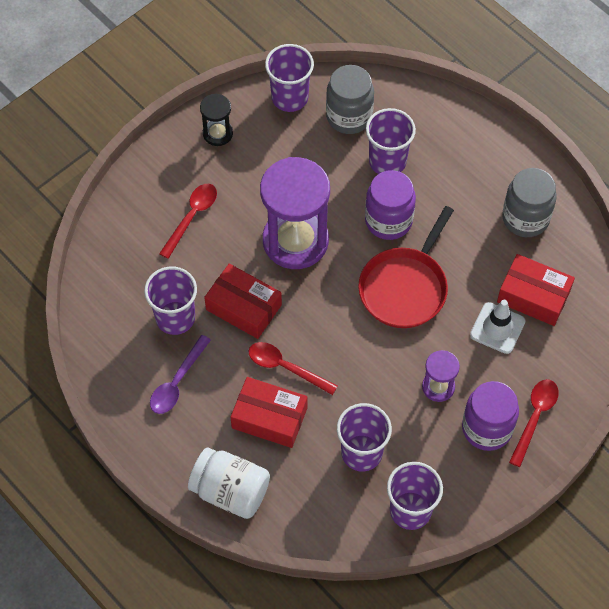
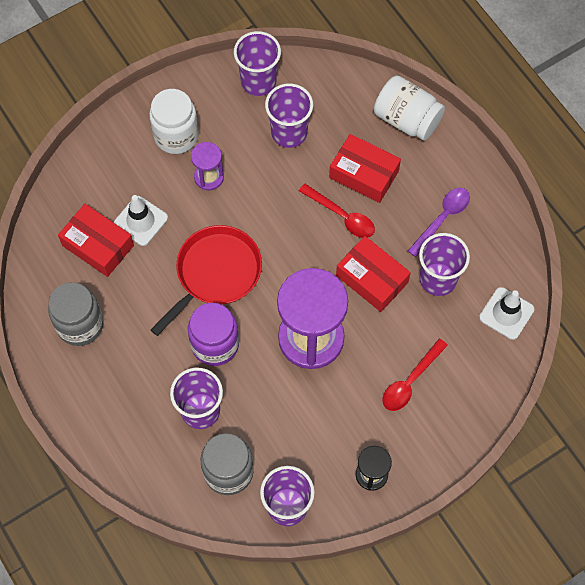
camera: 170 degrees left, 5 degrees up
purple jar [462,381,519,451] -> white jar [149,89,199,154]
red spoon [509,379,558,467] -> none
none -> white traffic cone [479,287,534,340]

